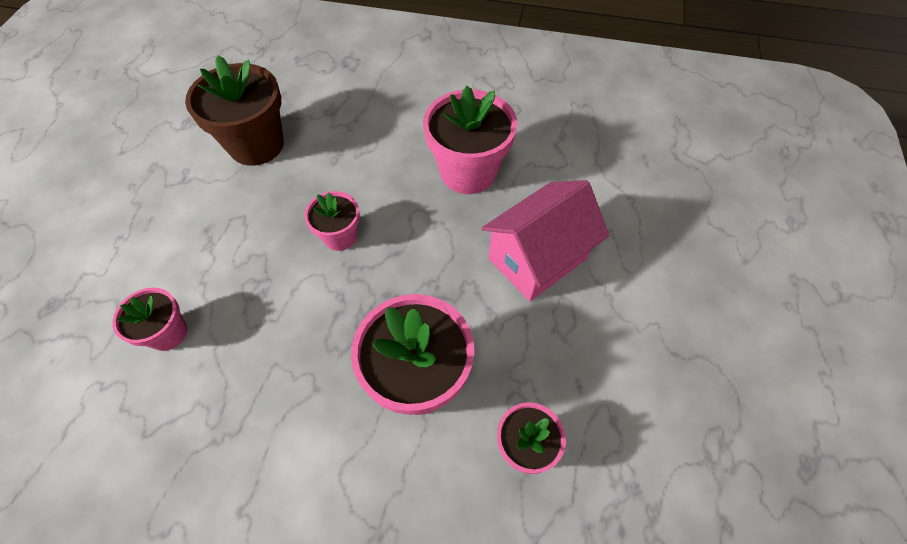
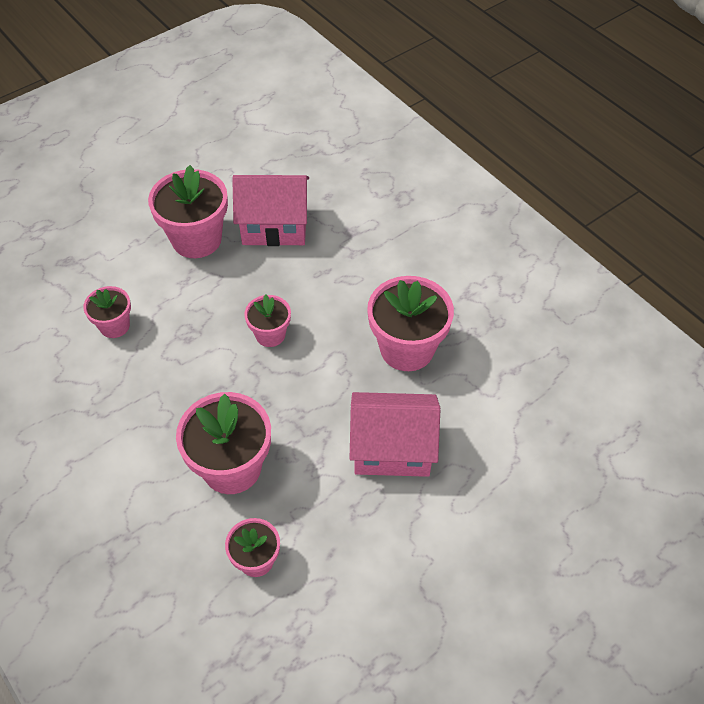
camera: 40 degrees right, 5 degrees down
brown flower pot [185,56,284,166] -> pink house [232,175,309,246]
none -> pink flower pot [148,165,228,258]

